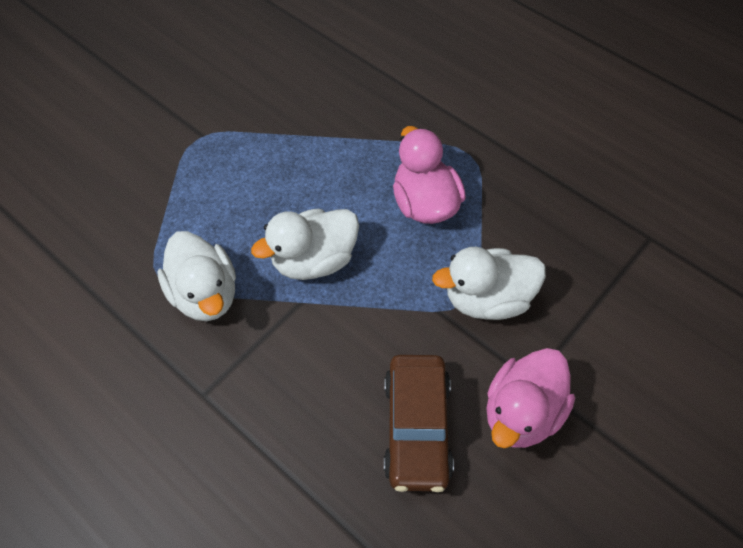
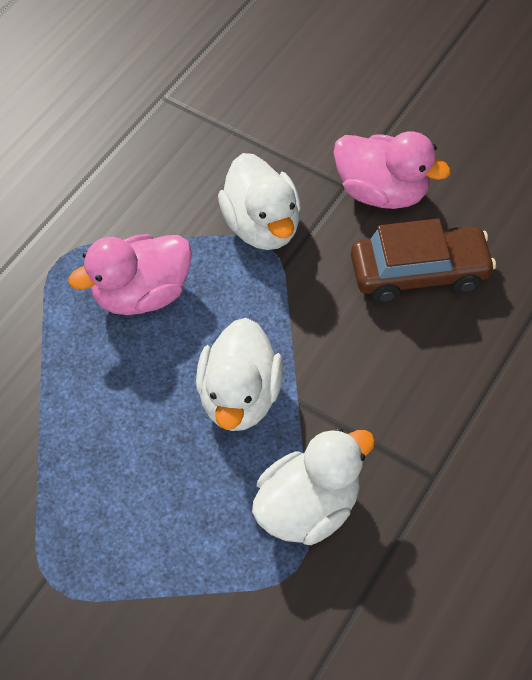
camera: 100 degrees left, 0 degrees up
white duck [251,209,359,280] -> white duck turned 45 degrees clockwise [196,318,283,431]

